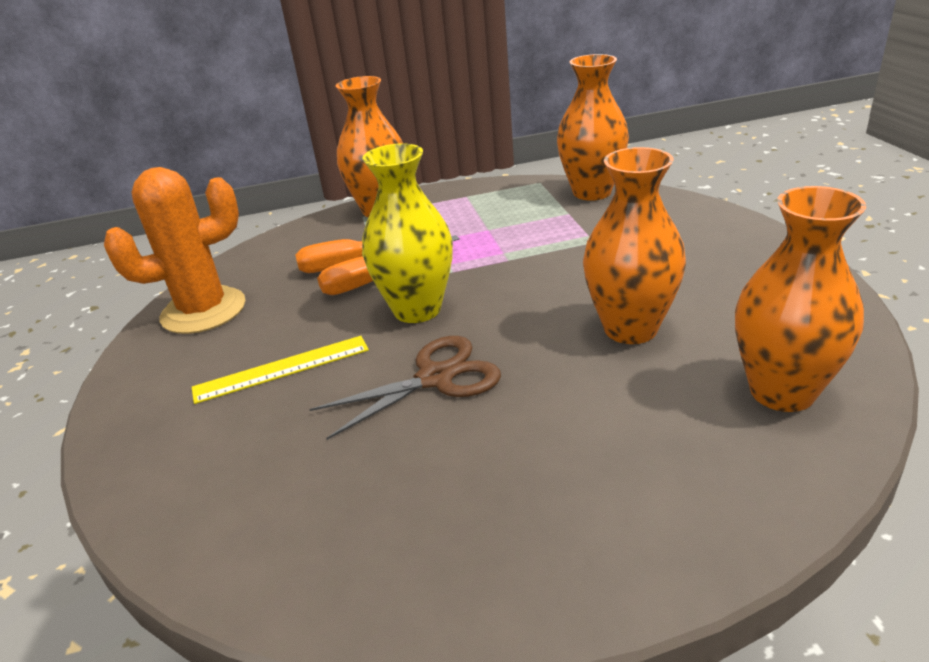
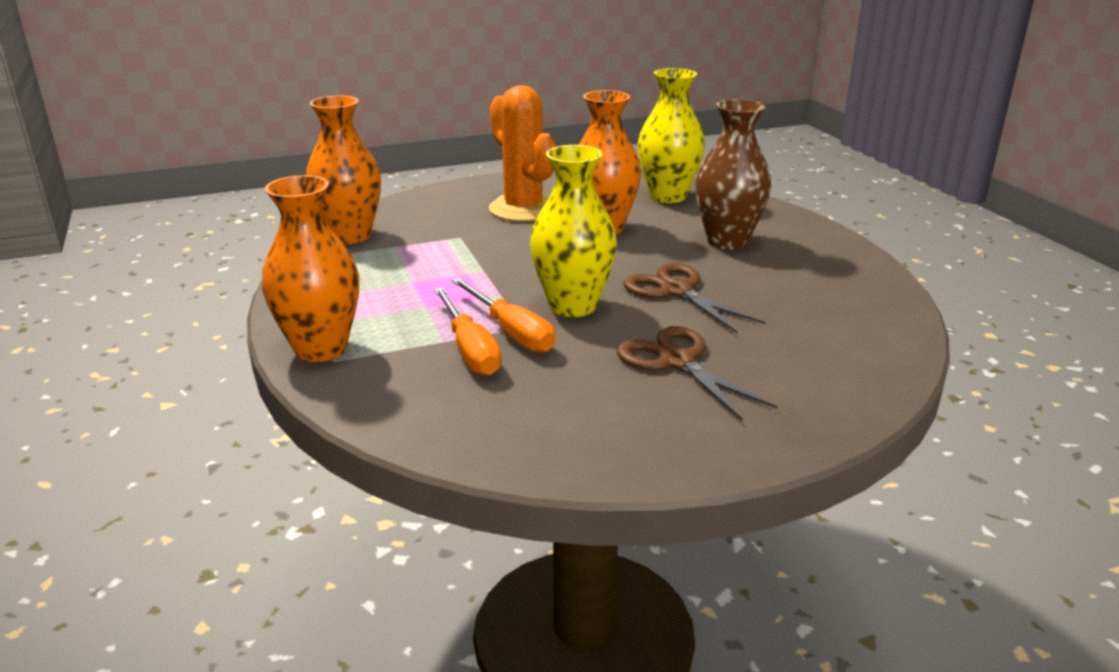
camera: 100 degrees left, 5 degrees down
orange cactus [104,167,245,334] -> orange cactus moved to [489,85,556,221]
yellow ruler [192,336,369,404] -> brown scissors [617,326,777,421]
orange vase [735,186,866,412] -> yellow vase [638,68,705,203]
none -> brown vase [695,99,771,250]

